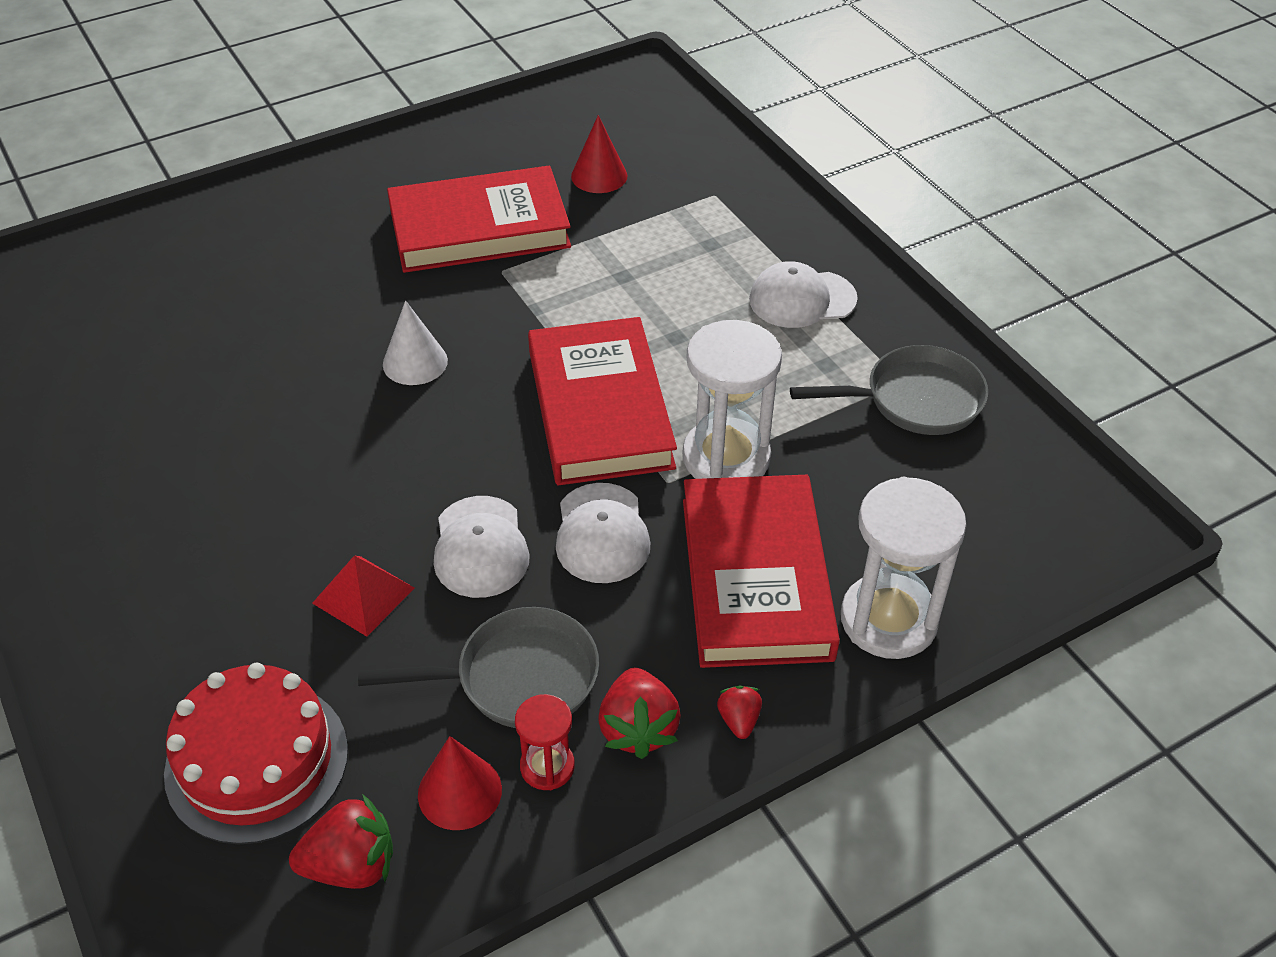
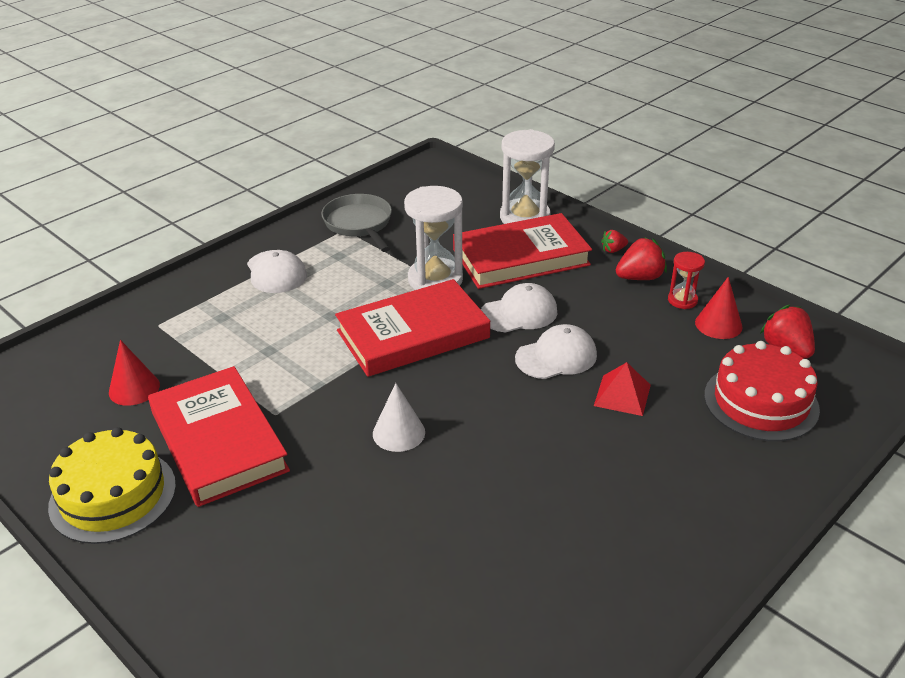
camera: 105 degrees left, 10 degrees down
grey pan [358,607,599,728] -> none
none -> yellow cake [48,427,176,544]

